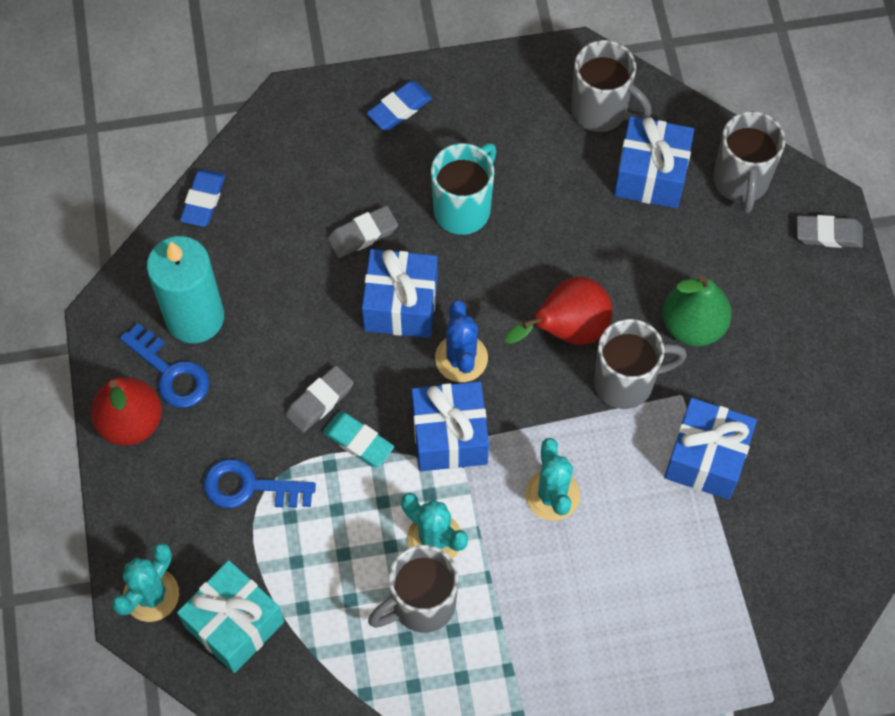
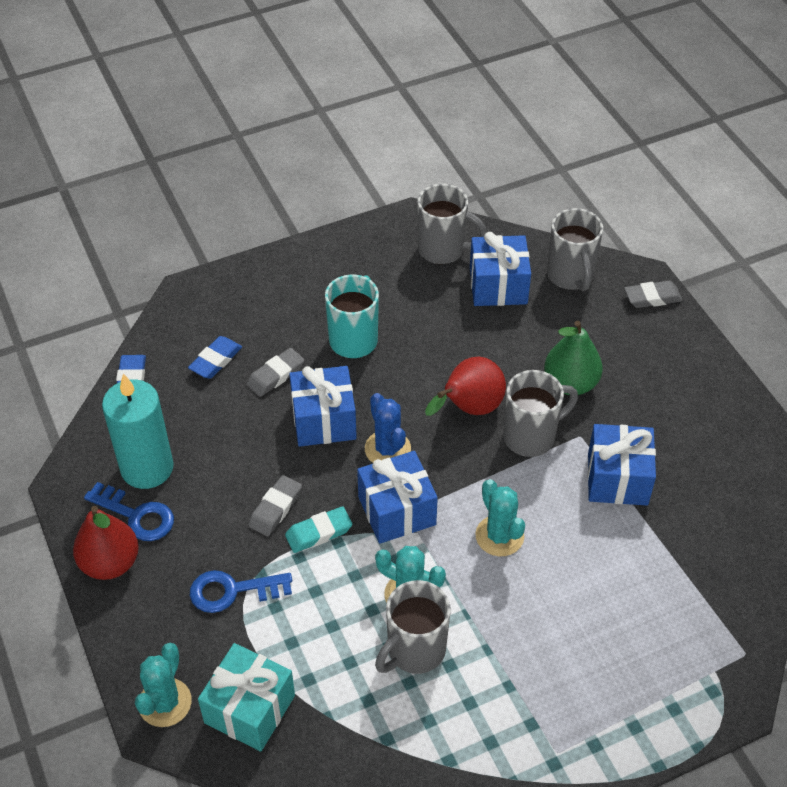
camera: 15 degrees left, 15 degrees down
turquoise eraser [323,412,394,467] -> turquoise eraser turned 45 degrees counterclockwise [285,506,352,553]
blue eraser [367,81,432,130] -> blue eraser moved to [188,336,242,379]

